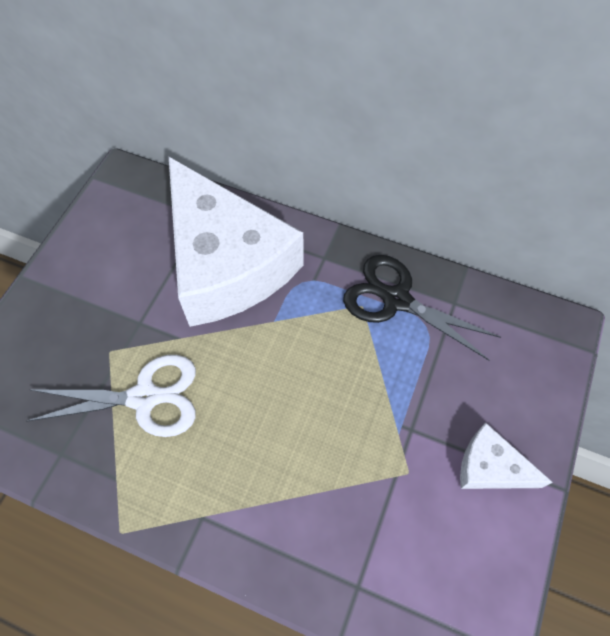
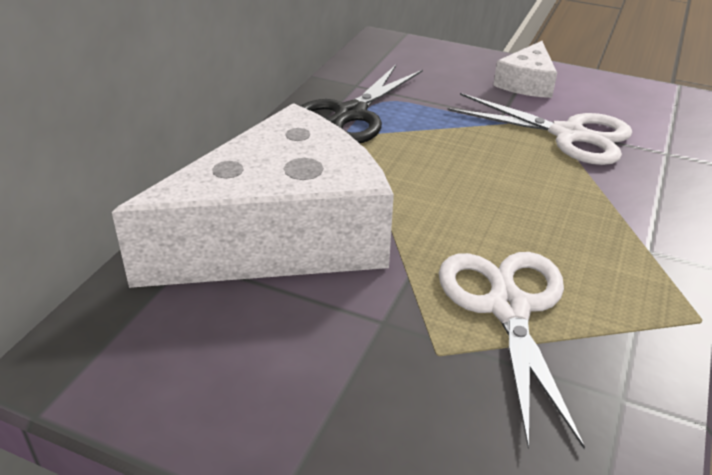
camera: 90 degrees left, 25 degrees down
none -> white scissors [448,93,632,165]

